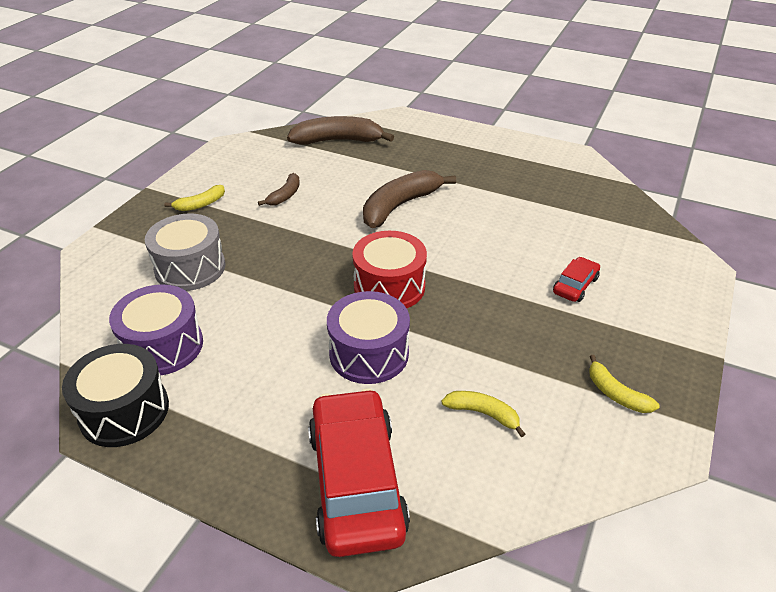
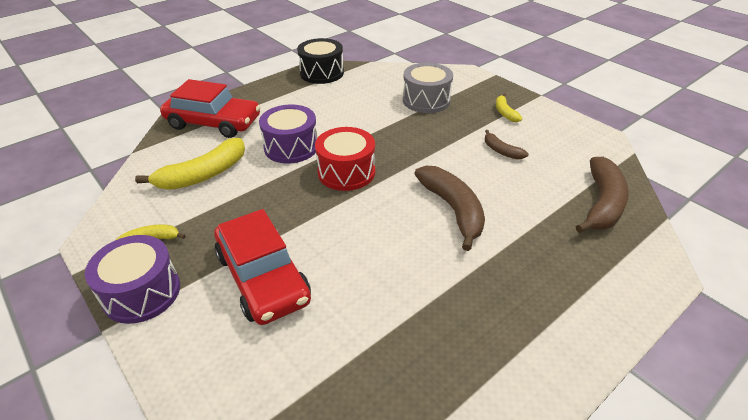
camera: 115 degrees right, 0 degrees up
purple drum [109,284,203,375] -> purple drum moved to [85,235,180,324]
yellow banana [442,391,525,437] -> yellow banana [135,138,245,190], size x1.91
red car [553,257,600,302] -> red car [214,209,311,325], size x2.13

